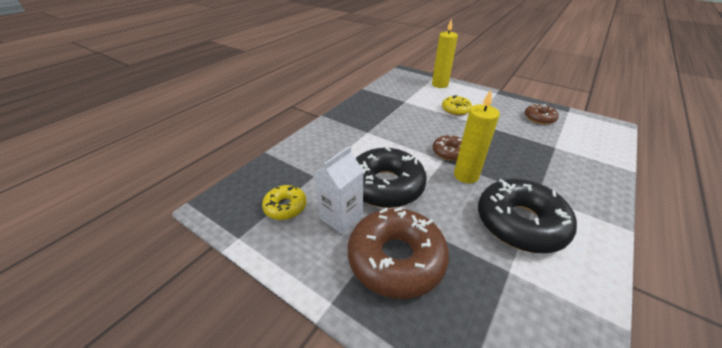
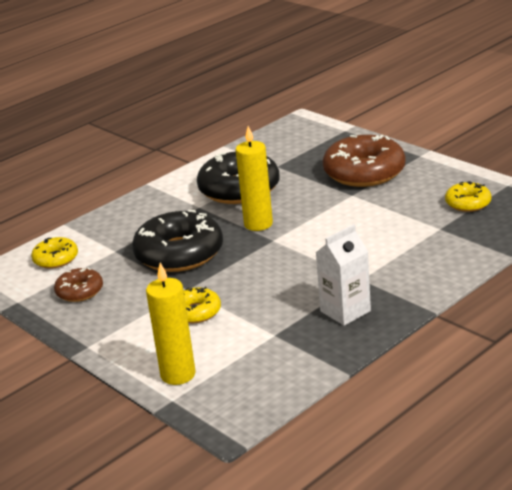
camera: 165 degrees left, 10 degrees down
white carton [314,146,363,234] -> white carton moved to [316,224,371,326]
black donut [355,147,427,208] -> black donut moved to [132,210,223,272]
brown donut [433,135,462,161] -> none
none -> yellow donut [31,237,78,269]

